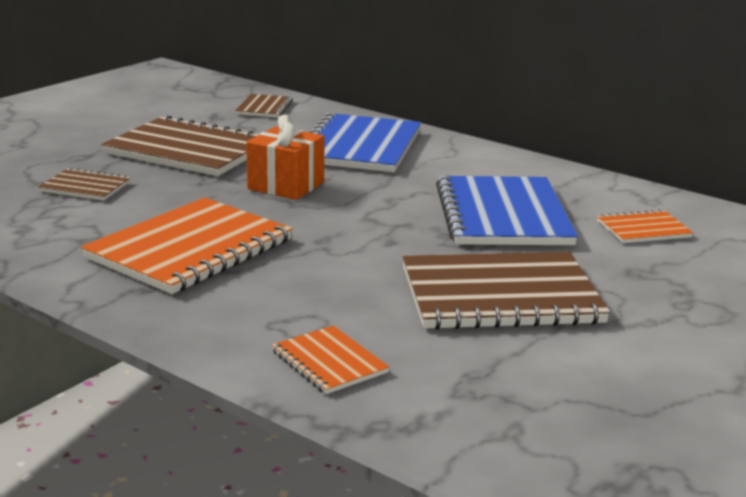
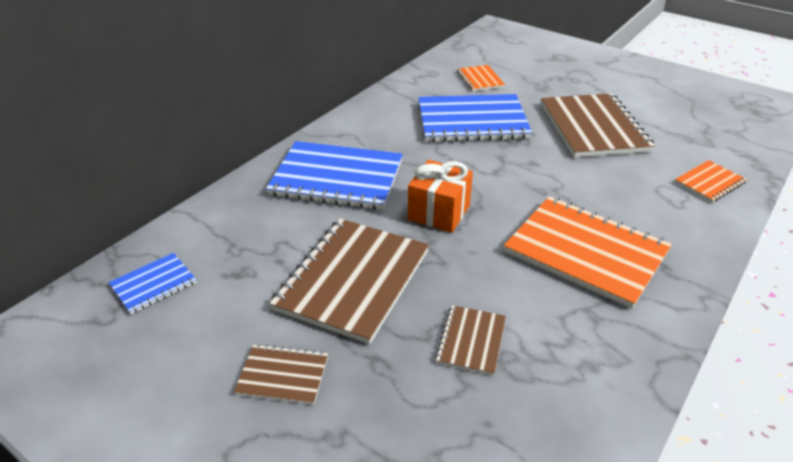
camera: 90 degrees left, 15 degrees up
brown notebook [235,94,293,118] -> brown notebook moved to [234,344,328,405]
none -> blue notebook [109,253,196,314]

